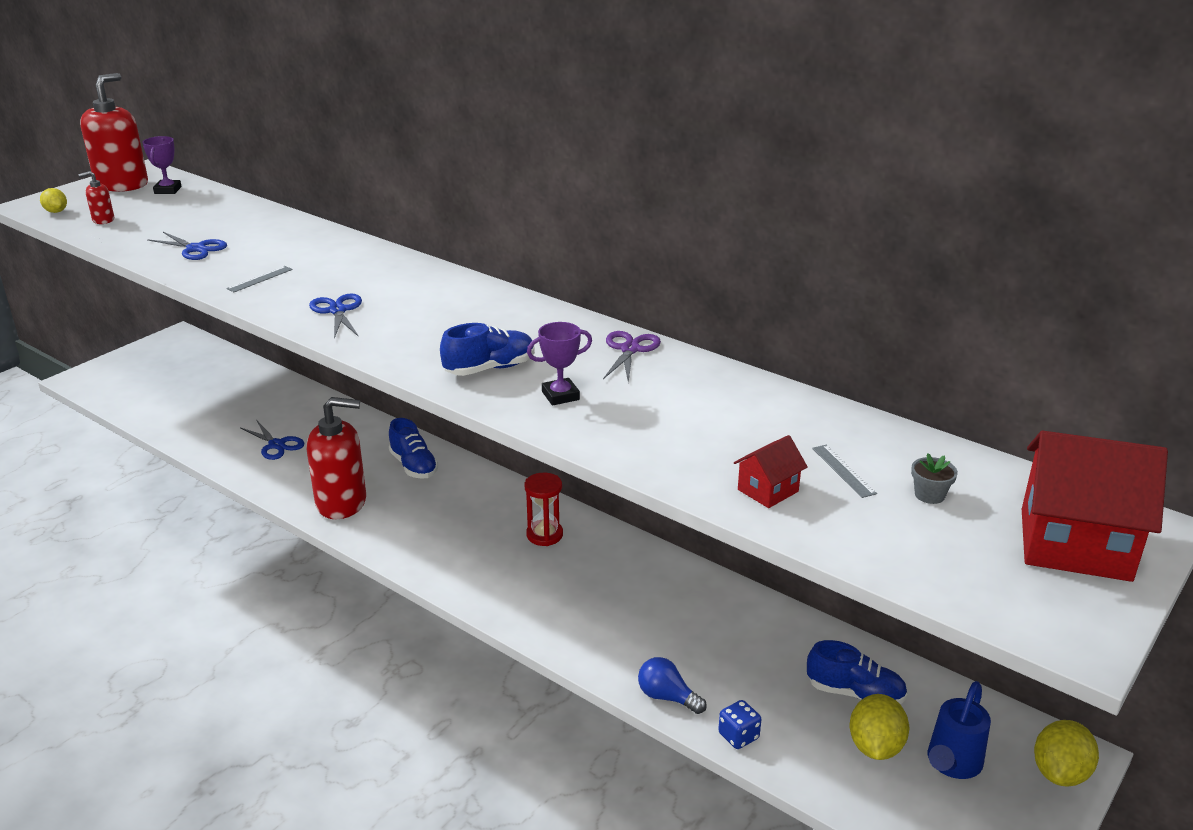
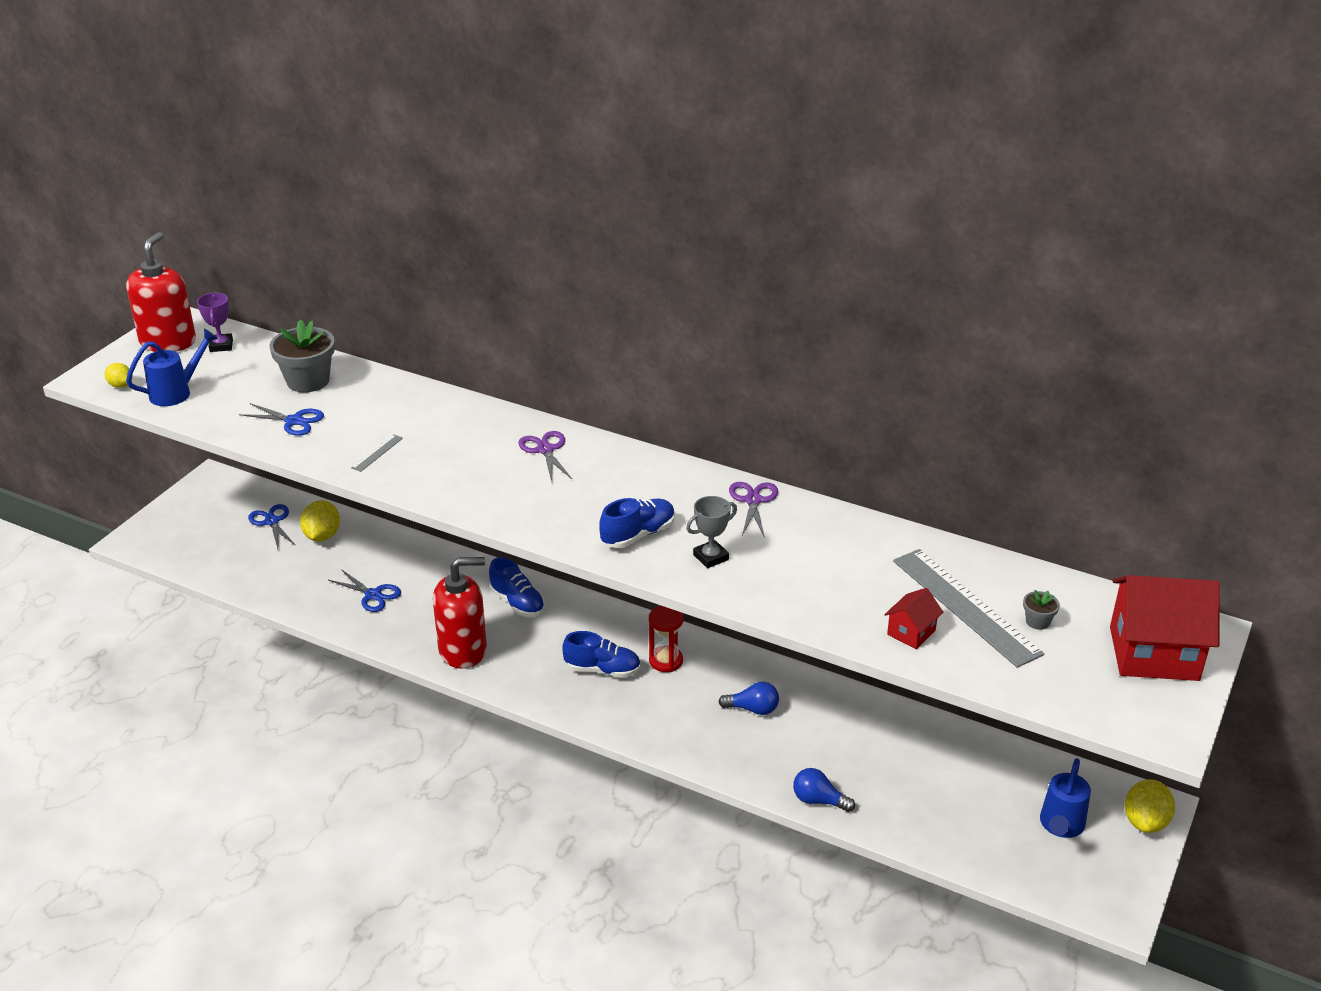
camera: 10 degrees left, 5 degrees up
red soap dispenser [78,171,114,224] -> blue watering can [126,328,218,406]
blue scissors [309,293,362,339] -> blue scissors moved to [248,504,296,549]
purple trophy [527,322,592,406] -> grey trophy [686,496,737,568]
blue dice [718,700,761,749] -> none
blue shoe [807,640,908,704] -> blue shoe moved to [562,631,641,678]
grey ruler [812,445,877,498] -> grey ruler [893,549,1044,668], size x2.46
yellow lemon [850,694,909,760] -> yellow lemon moved to [300,500,340,542]
none -> grey flower pot [269,319,335,393]
none -> purple scissors [518,431,572,482]
none -> blue light bulb [719,682,779,715]

